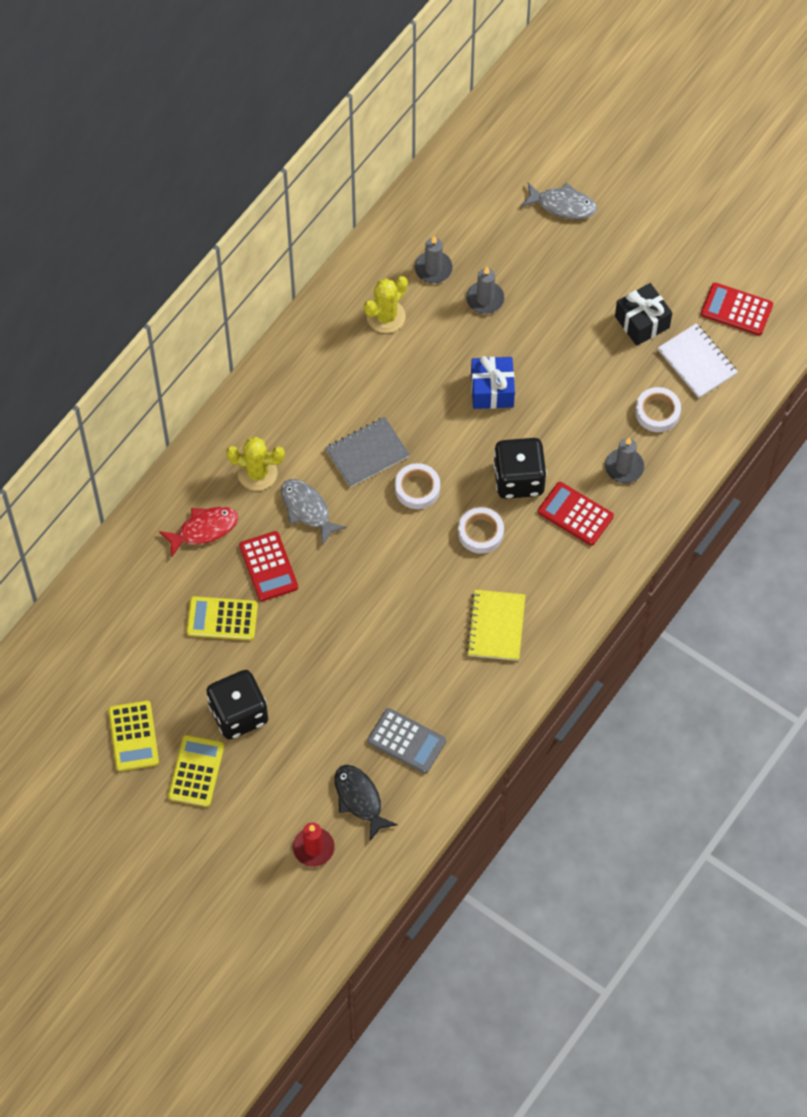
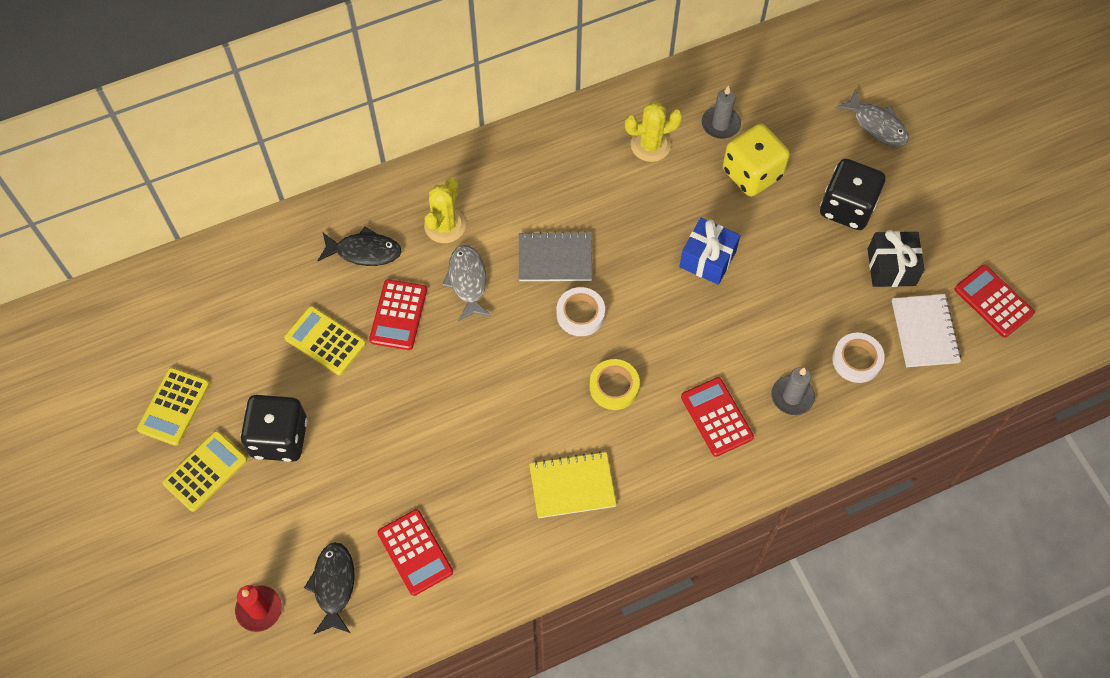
camera: 30 degrees right, 0 degrees up
red fish [159,507,238,558] -> black fish [317,226,402,266]
yellow cactus [226,437,285,491] -> yellow cactus turned 75 degrees clockwise [424,177,466,243]
grey calculator [367,708,446,774] -> red calculator [377,509,453,596]
white tape [458,507,504,554] -> yellow tape [590,359,640,410]
grey candle [466,267,504,314] -> yellow dice [723,124,790,197]
yellow notebook [466,590,525,661] -> yellow notebook turned 45 degrees clockwise [529,451,616,518]
black dice [493,438,547,499] -> black dice moved to [820,159,885,230]

